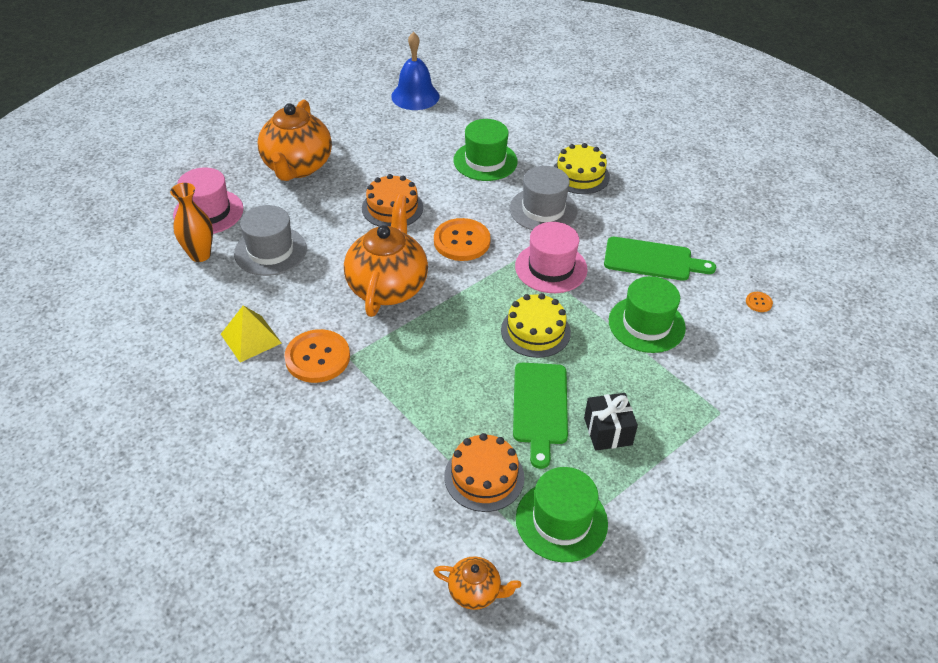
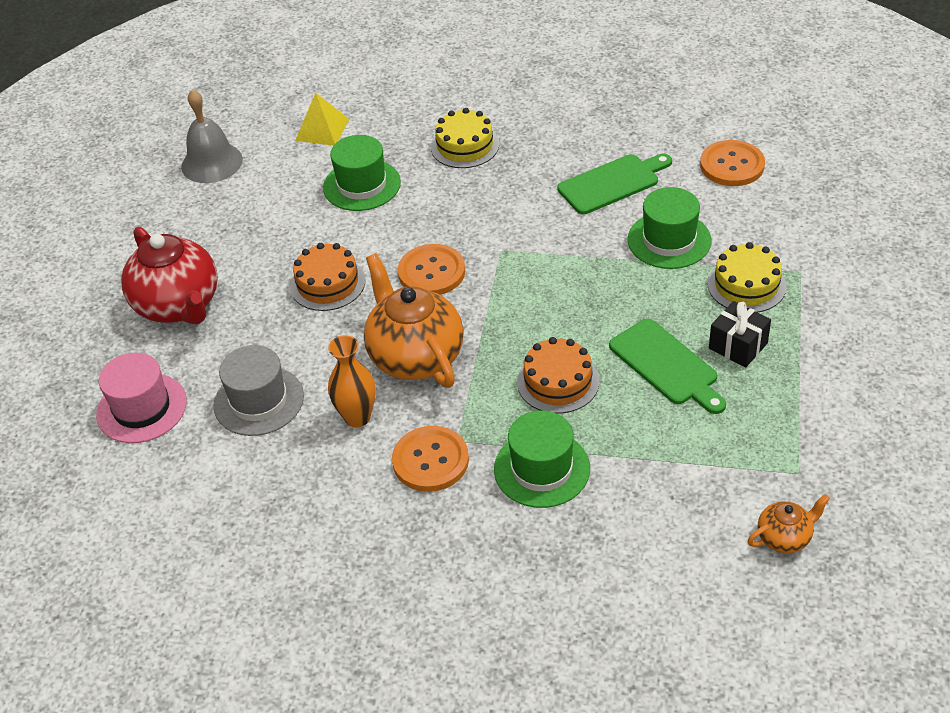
camera: 35 degrees left, 0 degrees up
orange vase [170,183,213,262] -> orange vase moved to [328,335,376,428]
yellow pyramid [221,305,282,363] -> yellow pyramid moved to [295,93,349,146]
orange teapot [257,100,332,181] -> red teapot [121,227,218,325]
blue bell [391,32,439,110] -> grey bell [181,89,243,183]
orange cake [444,433,525,512] -> orange cake moved to [517,337,599,413]
yellow cake [501,293,571,358] -> yellow cake moved to [707,242,787,312]
grey hat [510,166,577,230] -> none
pink hat [515,222,588,293] -> none
green hat [516,467,608,562] -> green hat moved to [494,411,590,508]
orange button [746,292,773,312] -> orange button [700,140,765,186], size x2.31

